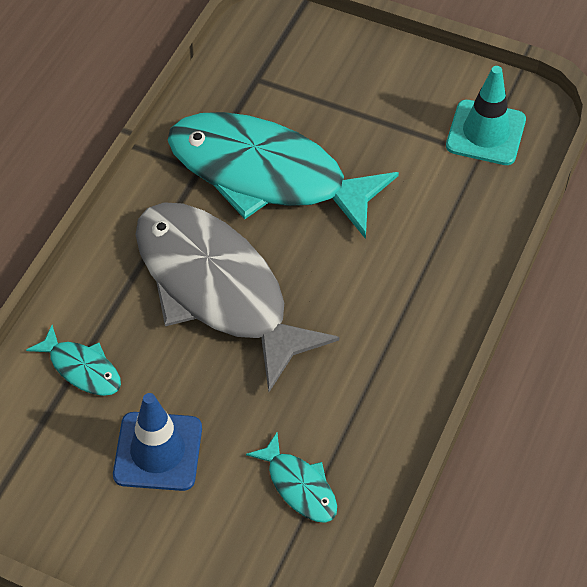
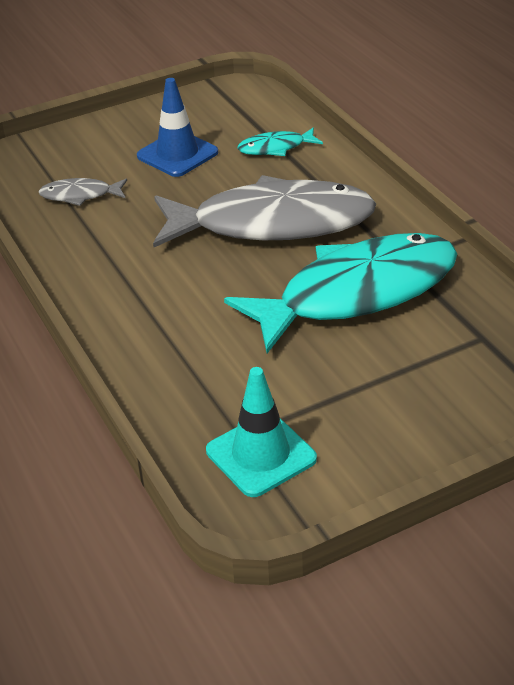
camera: 130 degrees right, 15 degrees down
turquoise fish [246,433,337,523] -> grey fish [38,178,127,206]

